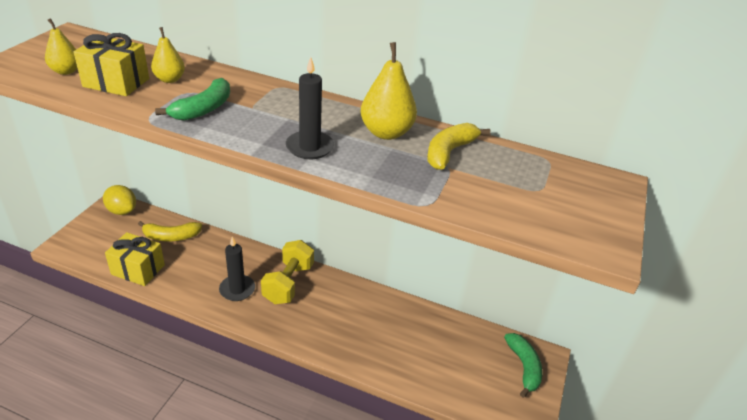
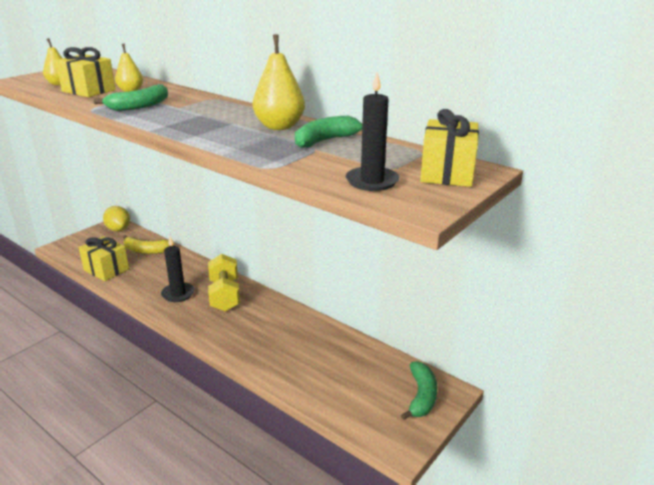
camera: 20 degrees right, 10 degrees down
yellow dumbbell [261,240,314,304] -> yellow dumbbell turned 45 degrees counterclockwise [208,254,240,312]
black candle [286,57,334,159] -> black candle moved to [345,72,399,191]
yellow banana [427,123,491,170] -> green banana [295,116,362,148]
none -> yellow gift [420,109,479,187]

